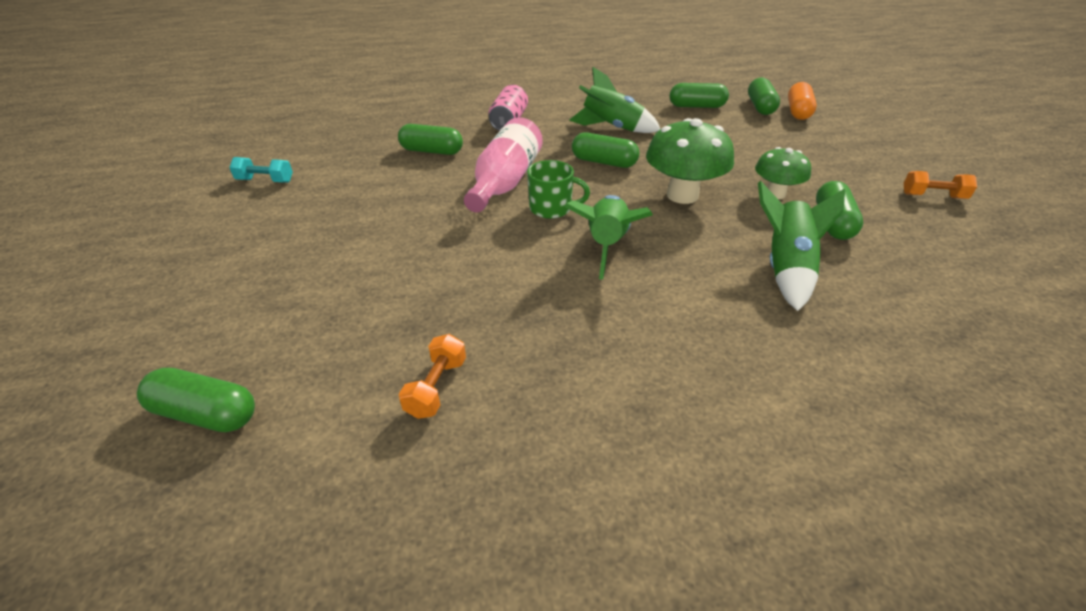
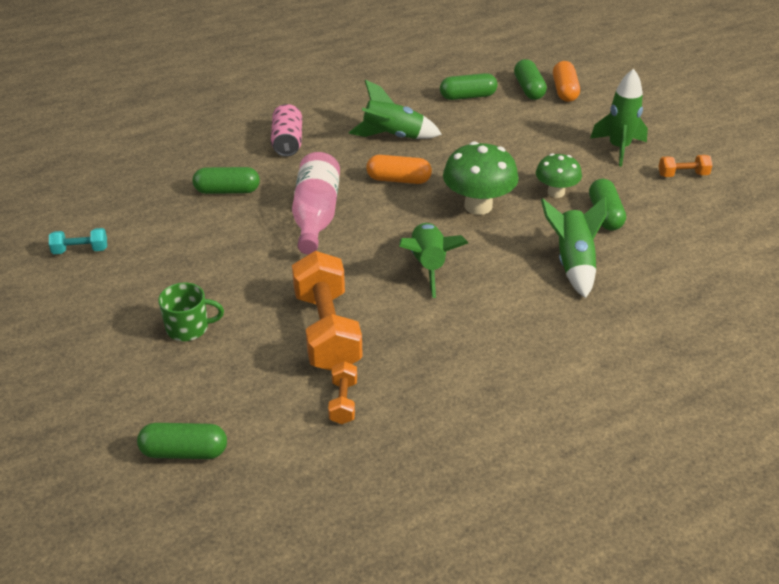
camera: 15 degrees left, 0 degrees up
green mug [527,160,590,219] -> green mug moved to [158,283,224,341]
green capsule [572,132,640,168] -> orange capsule [366,155,432,184]
none -> orange dumbbell [292,251,363,371]
none -> green rocket [590,69,648,166]

